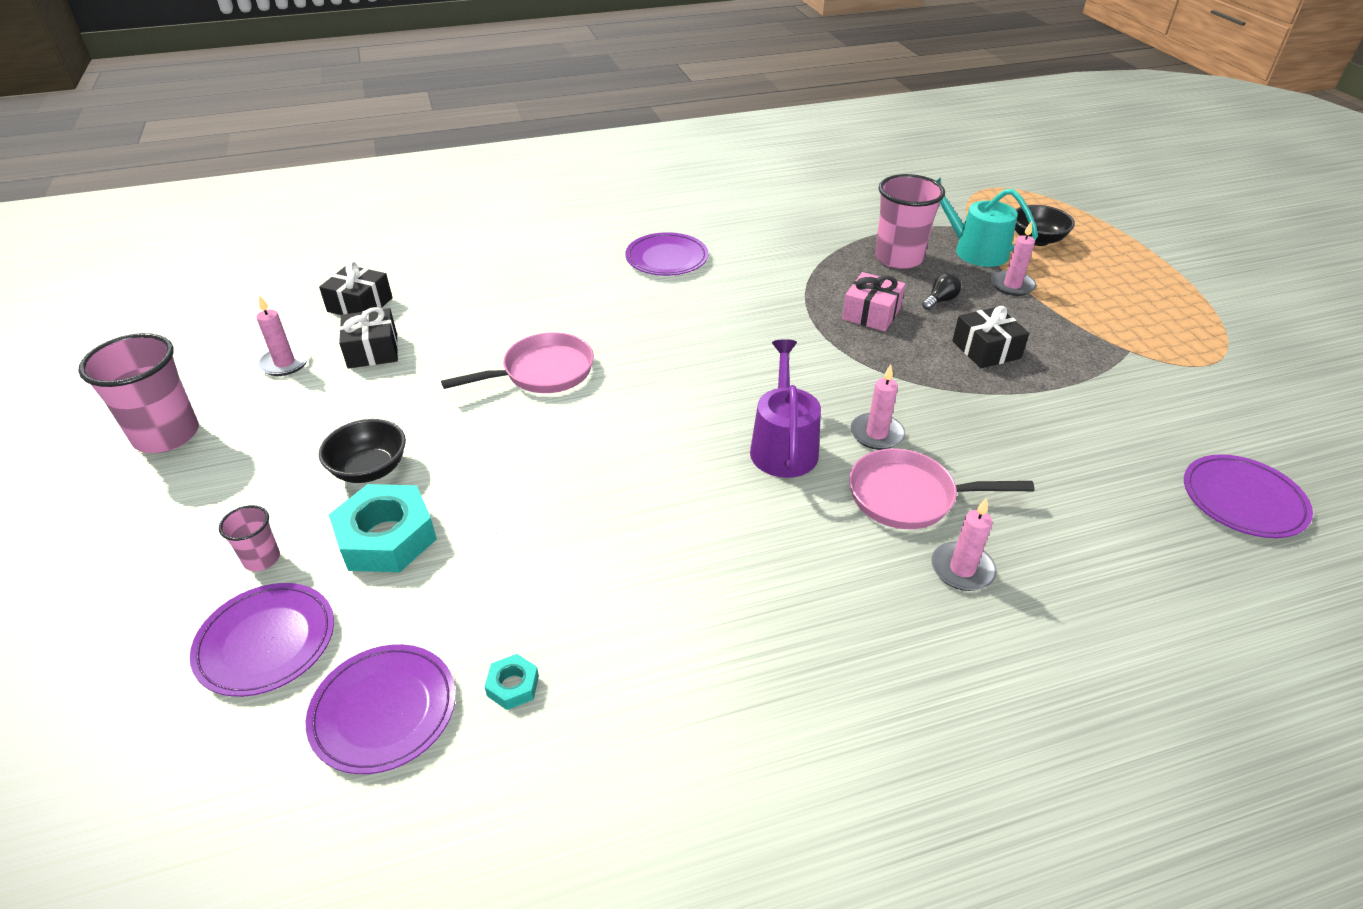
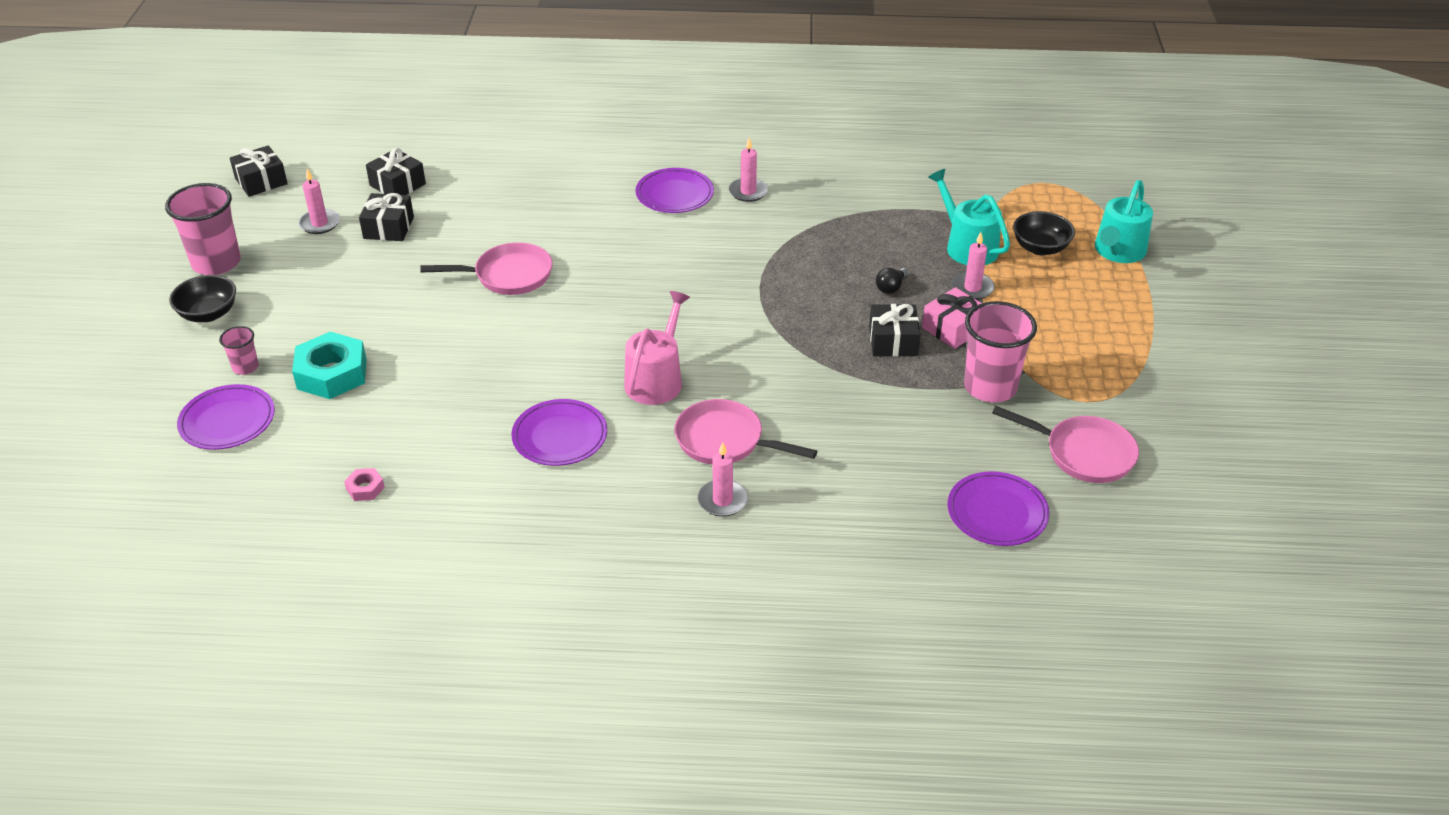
camera: 20 degrees right, 0 degrees up
purple plate [306,644,456,774] -> purple plate moved to [511,399,607,466]
black bowl [319,419,406,483] -> black bowl moved to [169,275,236,322]
turquoise nut [485,654,539,710] -> pink nut [344,468,385,501]
purple watering can [750,339,821,478] -> pink watering can [624,291,690,405]
pink gift [842,272,905,331] -> pink gift moved to [922,287,982,349]
pink candle [850,364,905,450] -> pink candle moved to [729,138,768,202]
pink cup [875,174,945,269] -> pink cup moved to [964,301,1037,403]
black light bulb [922,273,961,310] -> black light bulb turned 150 degrees clockwise [876,268,909,294]
none -> black gift [230,145,288,197]
none -> pink pan [992,406,1139,483]
none -> turquoise watering can [1095,180,1153,263]

